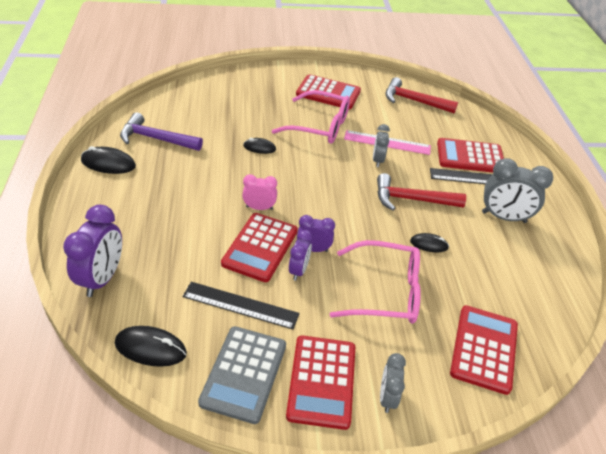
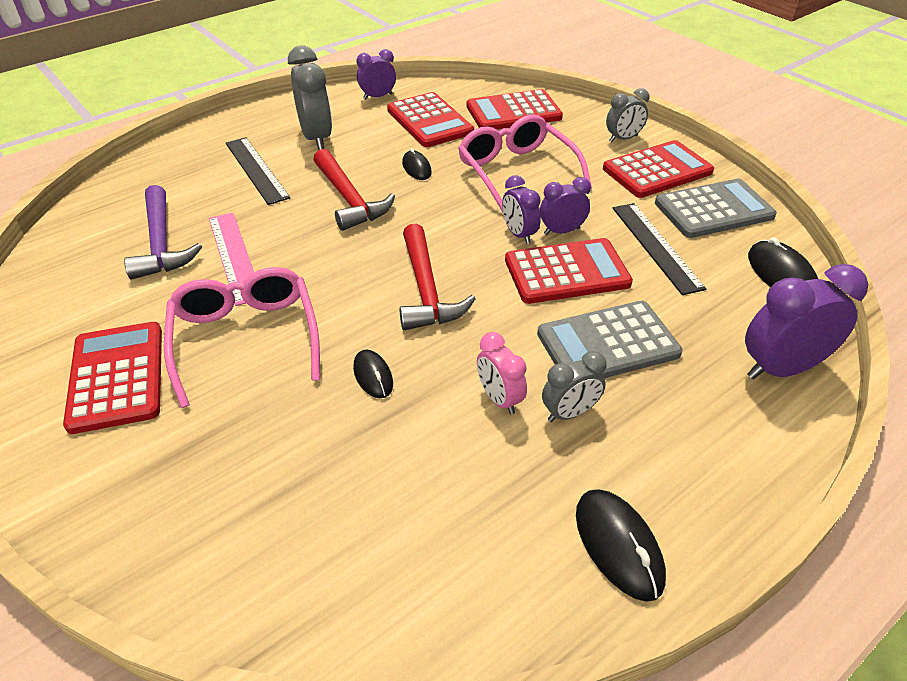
camera: 120 degrees left, 0 degrees up
purple hammer [120,112,203,151] -> purple hammer moved to [124,185,202,280]
pink clock [242,174,277,210] -> pink clock moved to [477,332,527,415]
grey clock [373,124,390,167] -> grey clock moved to [542,351,607,422]
red hammer [386,77,458,113] -> red hammer moved to [399,224,476,330]
red calculator [437,138,504,173] -> red calculator moved to [387,92,474,147]
none -> purple clock [356,49,396,100]
none -> grey calculator [537,301,682,378]

